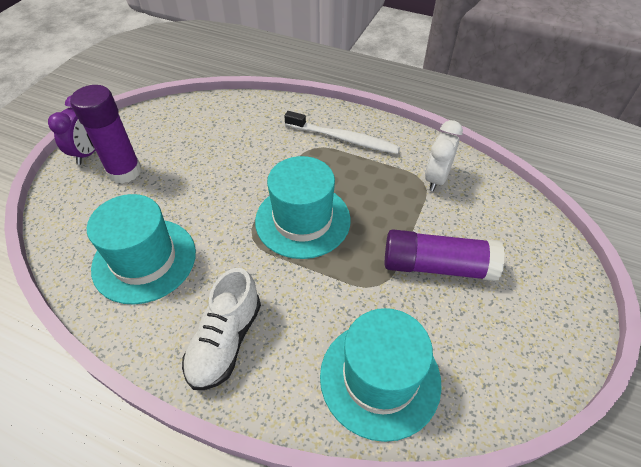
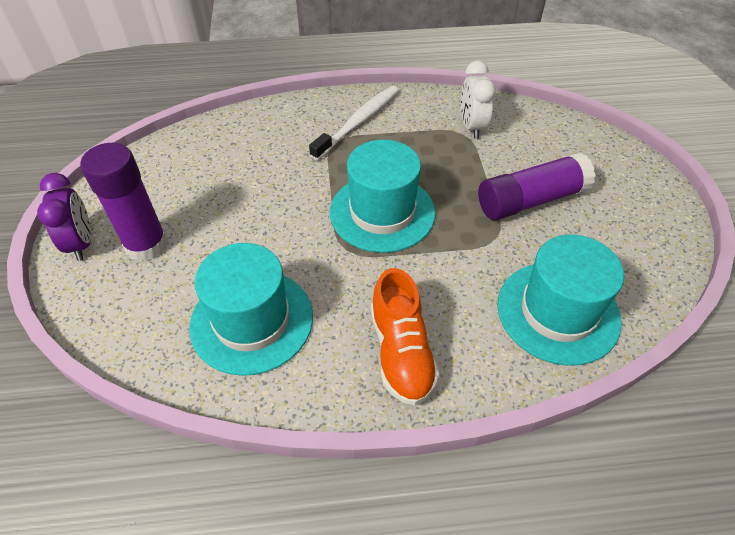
camera: 30 degrees left, 0 degrees up
white shoe [182,268,261,390] -> orange shoe [371,268,440,405]
white toothbrush [284,111,400,154] -> white toothbrush turned 45 degrees counterclockwise [309,86,399,160]

